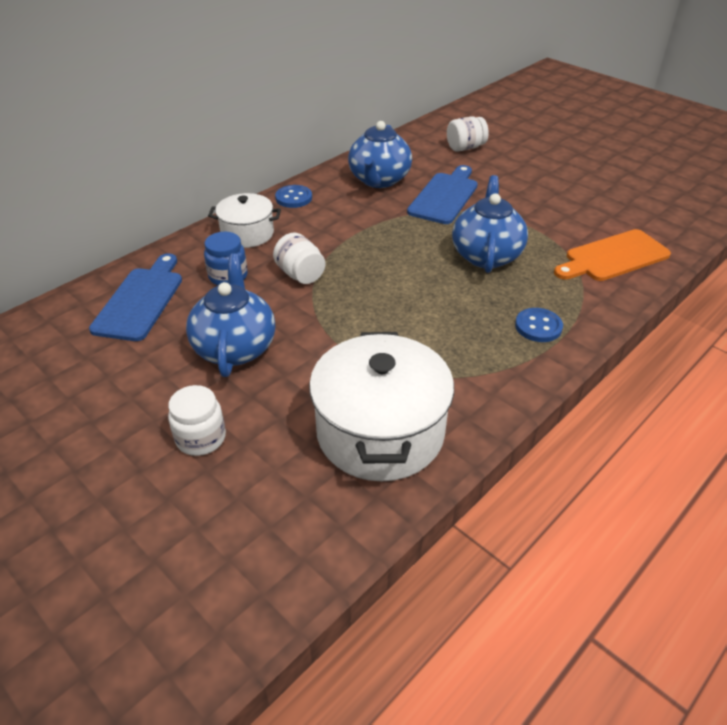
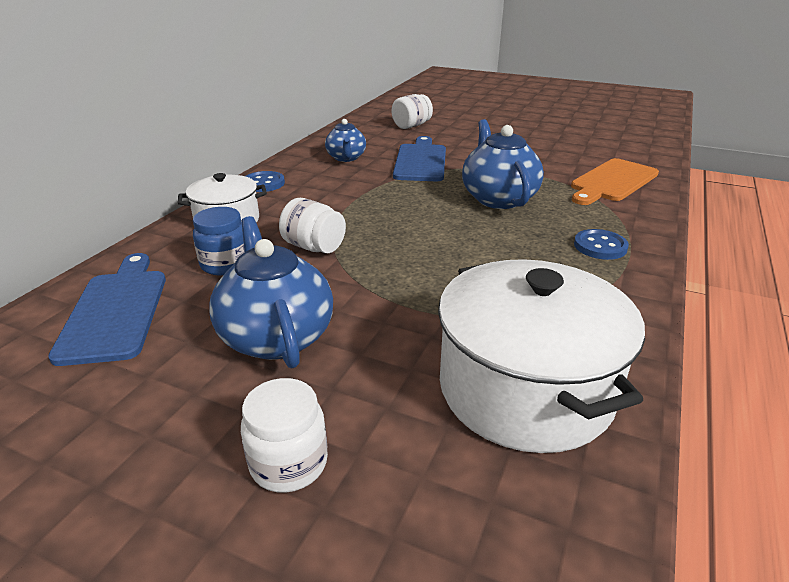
camera: 20 degrees left, 10 degrees down
blue teapot [348,121,412,188] -> blue teapot [325,119,366,162], size x0.61

